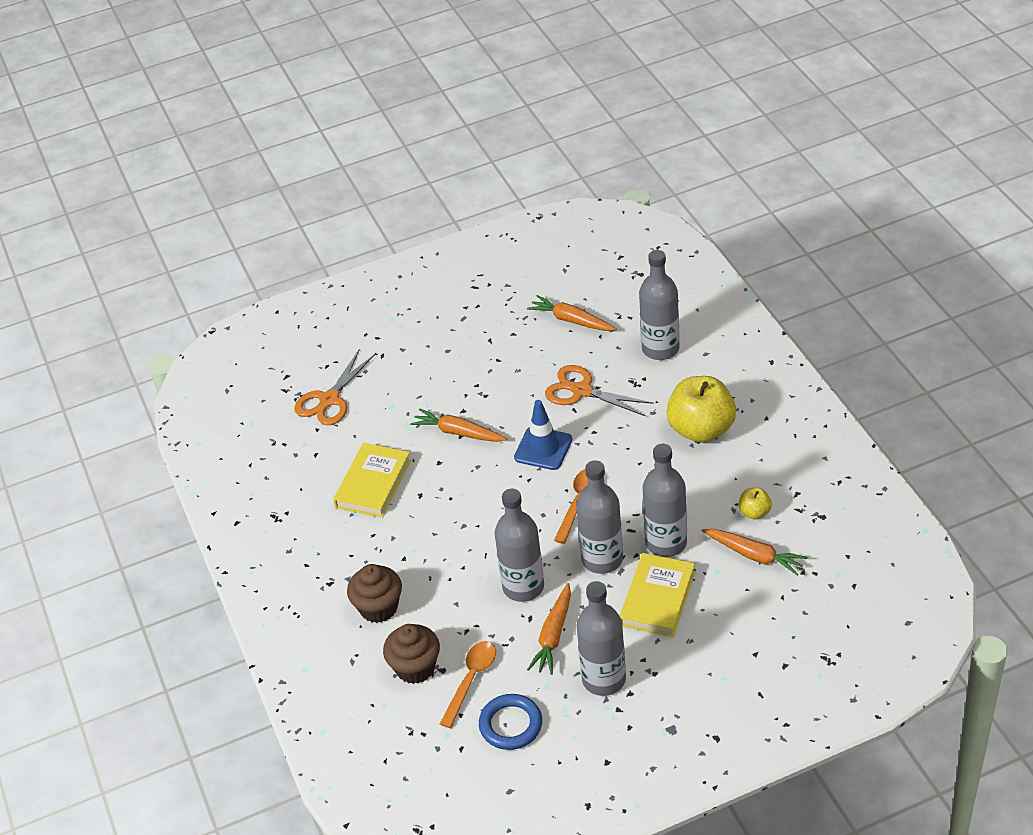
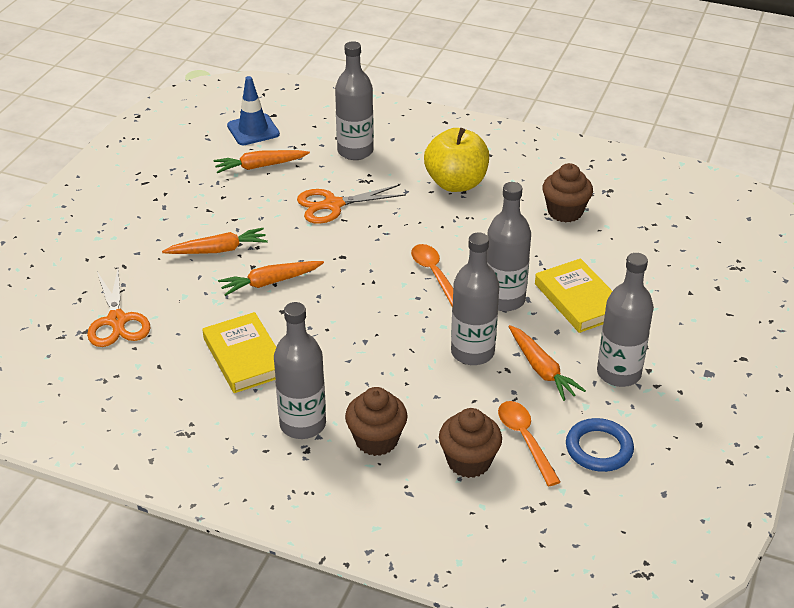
camera: 50 degrees left, 5 degrees down
blue traffic cone [514,400,572,470] -> blue traffic cone moved to [227,76,280,145]
grey bottle [643,444,687,557] -> grey bottle moved to [274,302,326,439]
orange carrot [702,529,807,576] -> orange carrot moved to [162,228,268,254]
yellow apple [738,488,772,520] -> brown cupcake [542,163,593,222]

